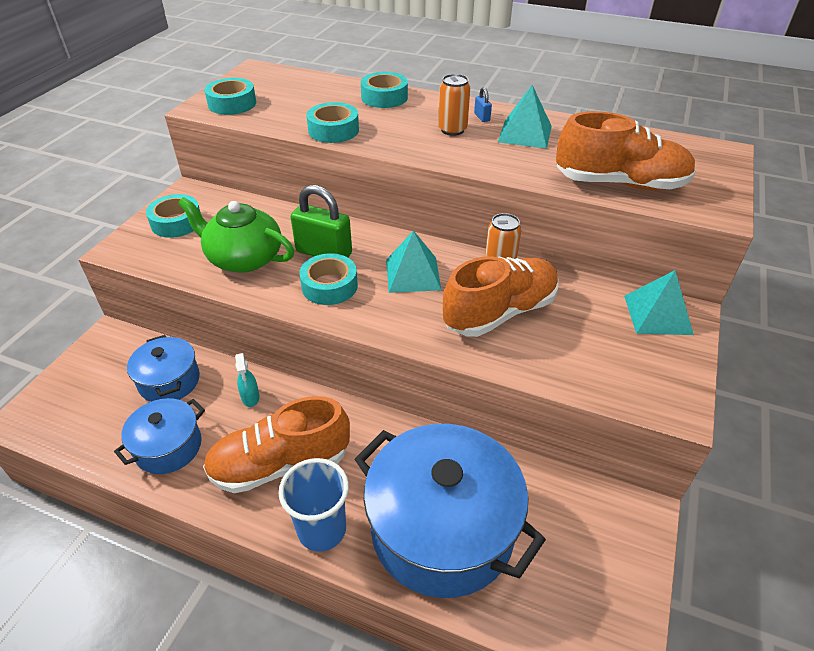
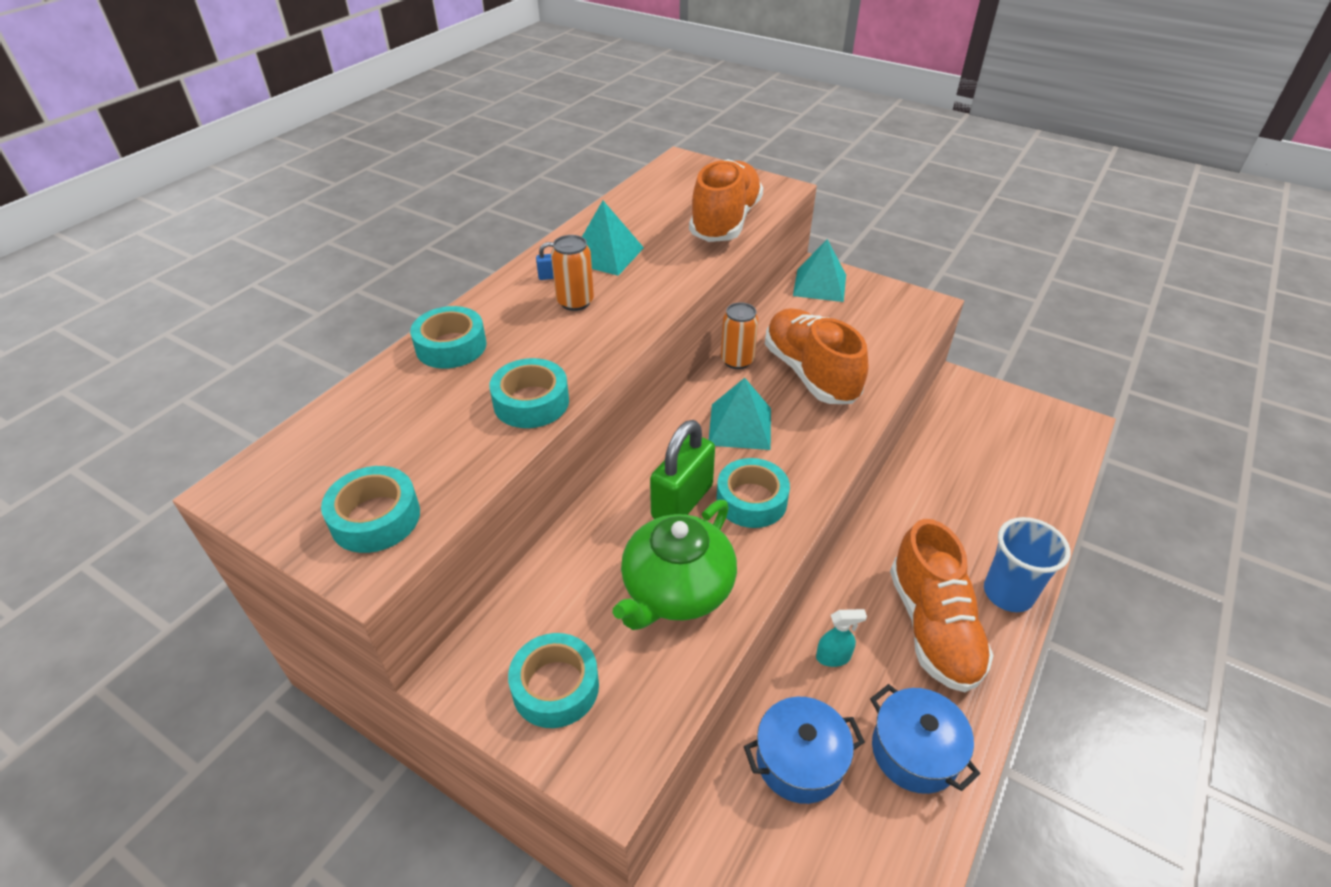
camera: 80 degrees left, 0 degrees up
blue pot [354,424,546,598] -> none

